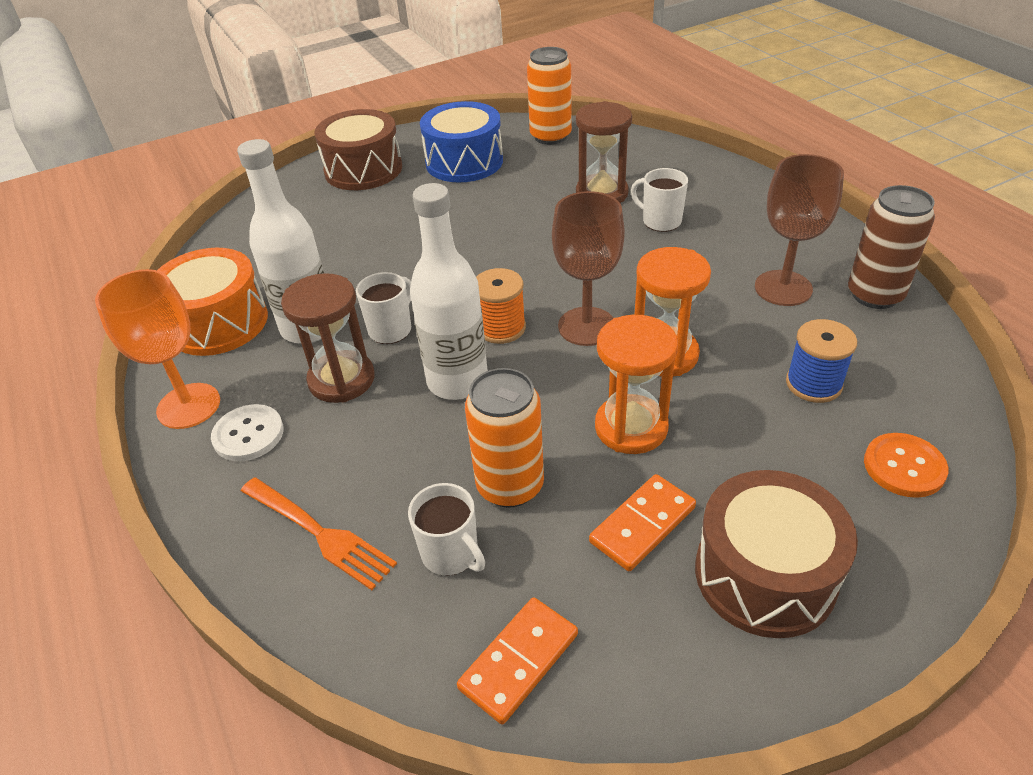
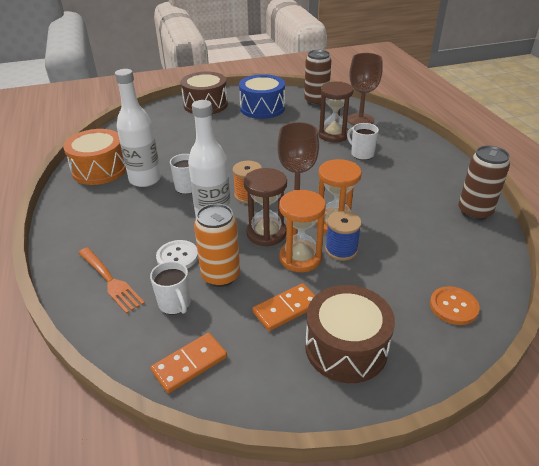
camera: 10 degrees right, 5 degrees down
orange goblet [95,269,220,429] -> none
white button [211,404,284,461] -> white button moved to [156,240,198,269]
brown hourglass [281,273,375,403] -> brown hourglass moved to [244,168,287,247]
orange can [527,47,572,145] -> brown can [304,50,331,106]
brown goblet [755,154,844,306] -> brown goblet moved to [347,53,383,125]
blue spool [786,319,857,403] -> blue spool moved to [325,211,362,261]

